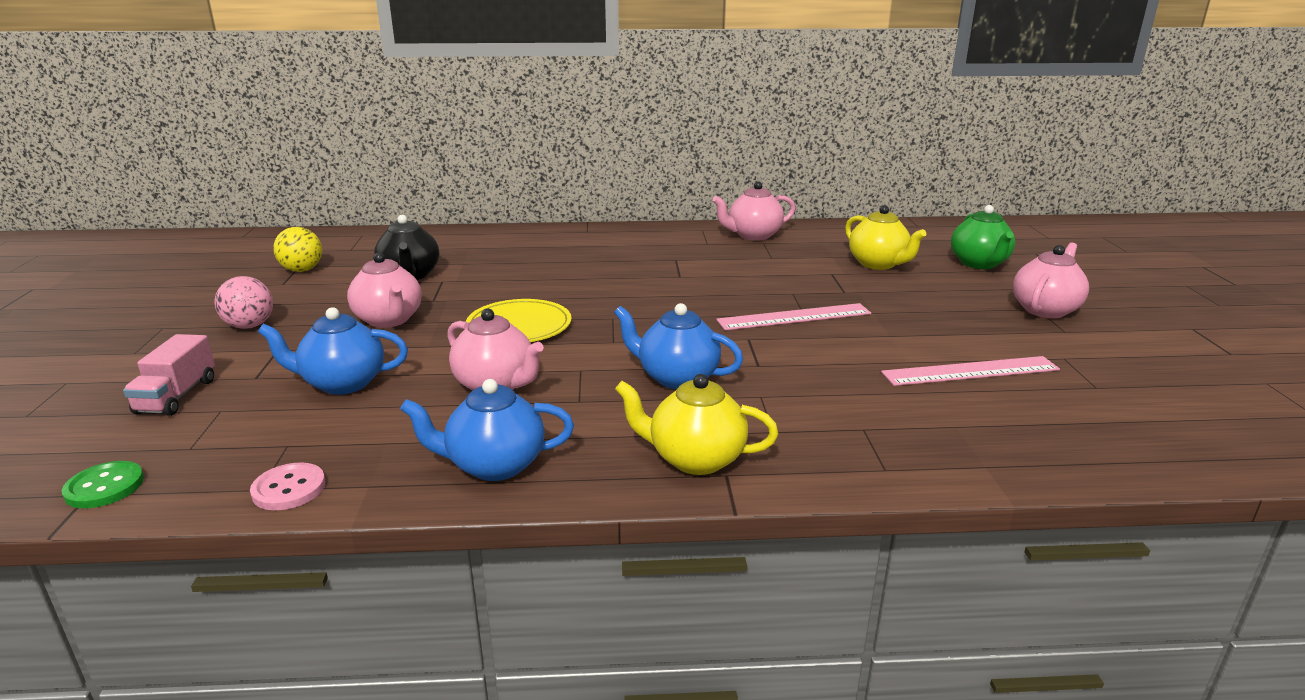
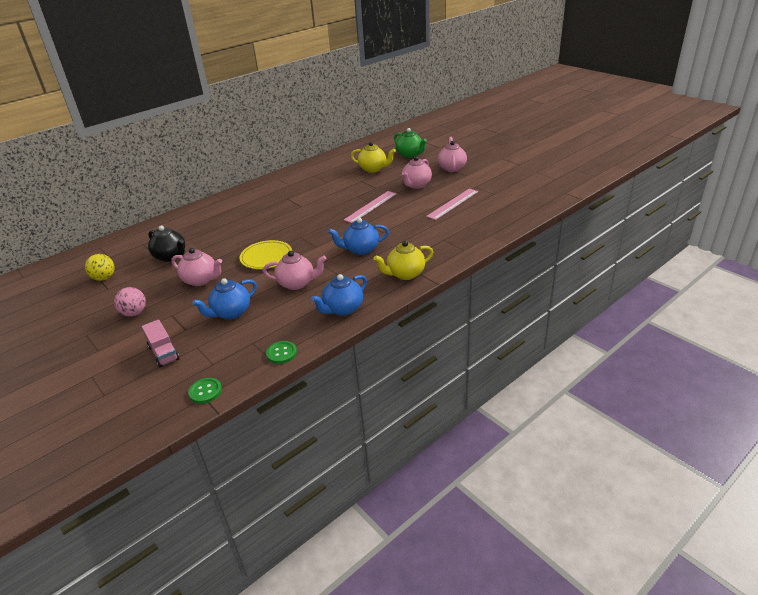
camera: 35 degrees left, 10 degrees up
pink button [250,463,325,510] -> green button [266,341,297,364]
pink teapot [712,181,795,241] -> pink teapot moved to [401,156,432,189]

